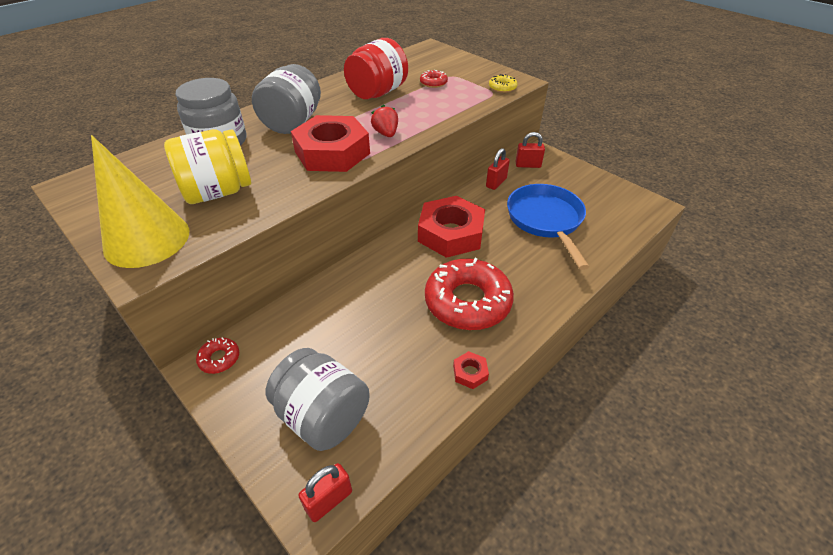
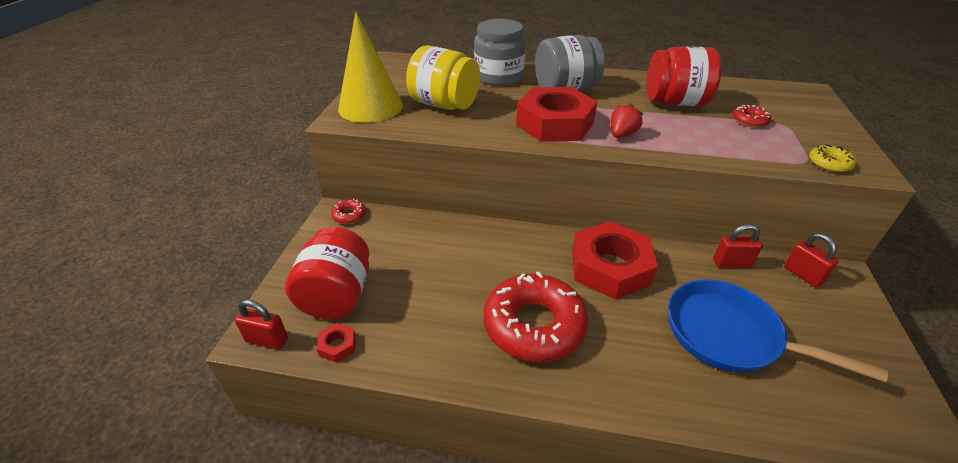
camera: 55 degrees right, 5 degrees down
grey jar [266,348,370,451] -> red jar [285,227,369,319]
red nut [453,351,489,389] -> red nut moved to [317,323,356,363]
blue pan [507,184,590,270] -> blue pan turned 105 degrees counterclockwise [668,280,888,382]

